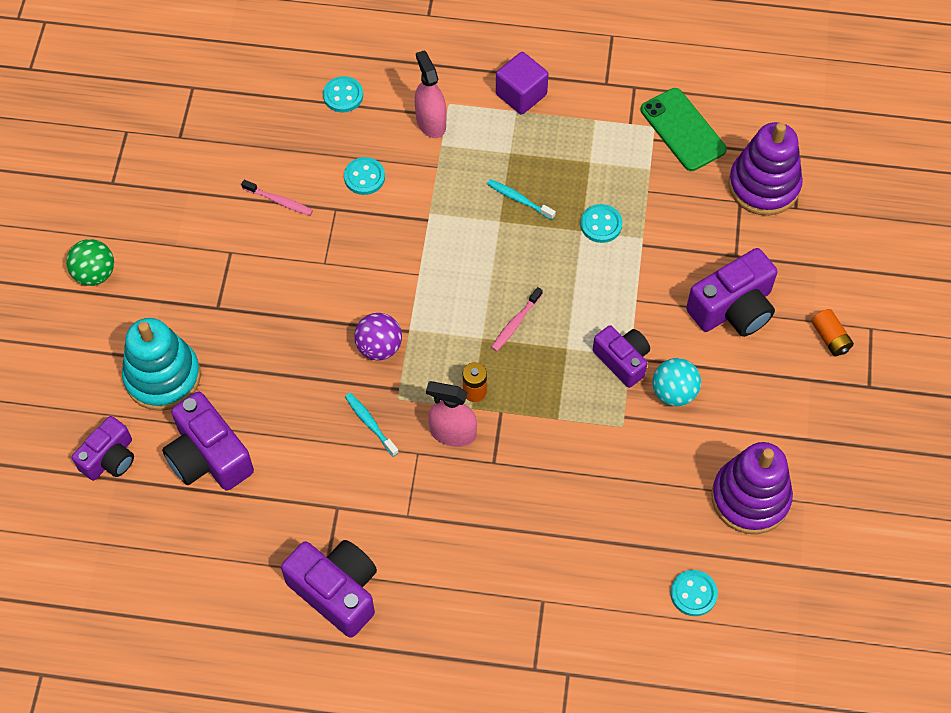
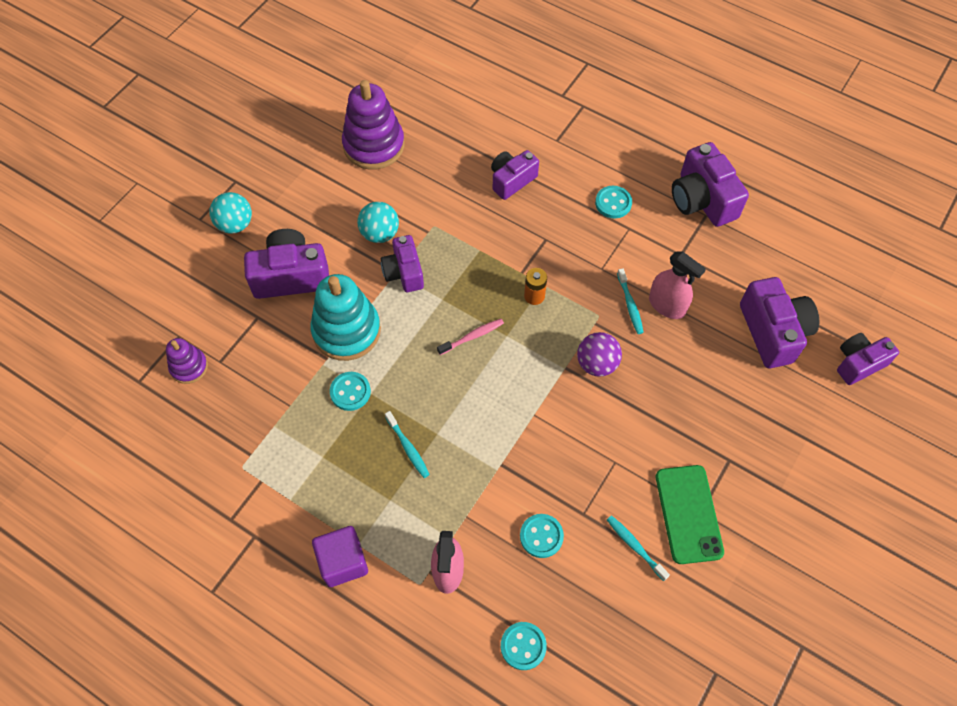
camera: 155 degrees left, 0 degrees up
green ball [66,239,114,286] -> none
turquoise stacking toy [122,318,201,411] -> turquoise stacking toy moved to [311,274,381,361]
pink toothbrush [241,180,313,216] -> turquoise toothbrush [607,515,670,581]
pink spray bottle [426,381,477,447] -> pink spray bottle moved to [649,252,706,319]
green phone [640,88,727,171] -> green phone moved to [656,465,724,564]
turquoise button [671,570,718,616] -> turquoise button moved to [595,186,632,218]
purple stacking toy [729,122,803,216] -> purple stacking toy [166,338,208,384], size x0.54
orange battery [811,309,854,356] -> turquoise ball [209,192,252,234]
none -> purple camera [491,150,539,200]

